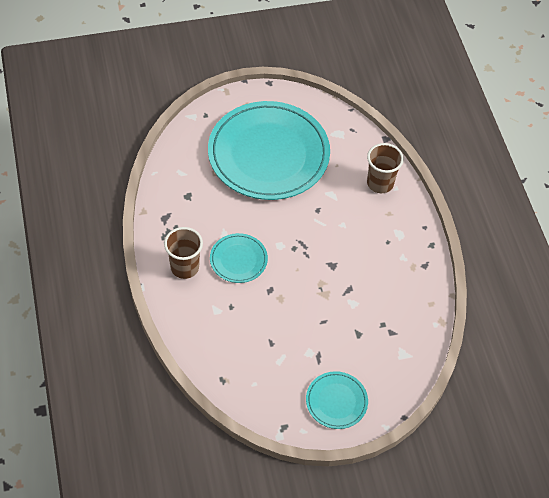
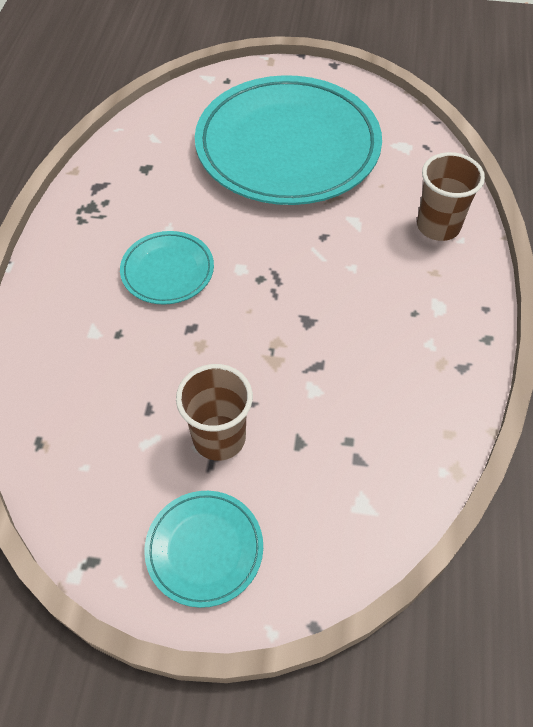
camera: 25 degrees right, 0 degrees up
brown cup [164,227,203,279] -> brown cup moved to [176,364,253,461]

